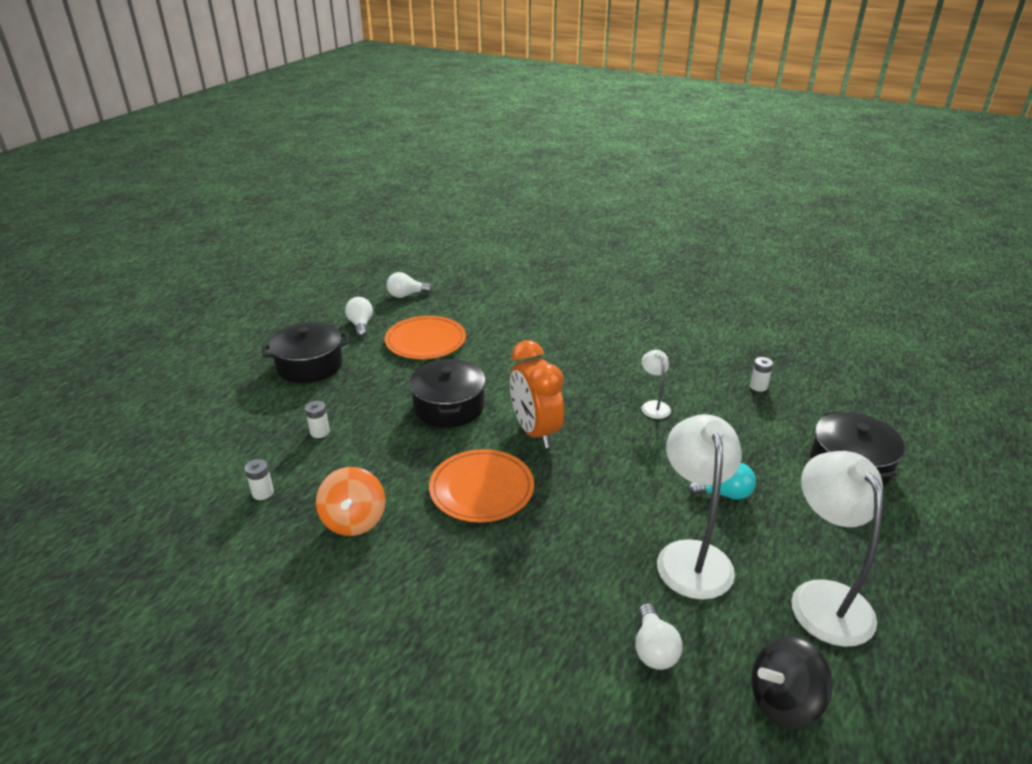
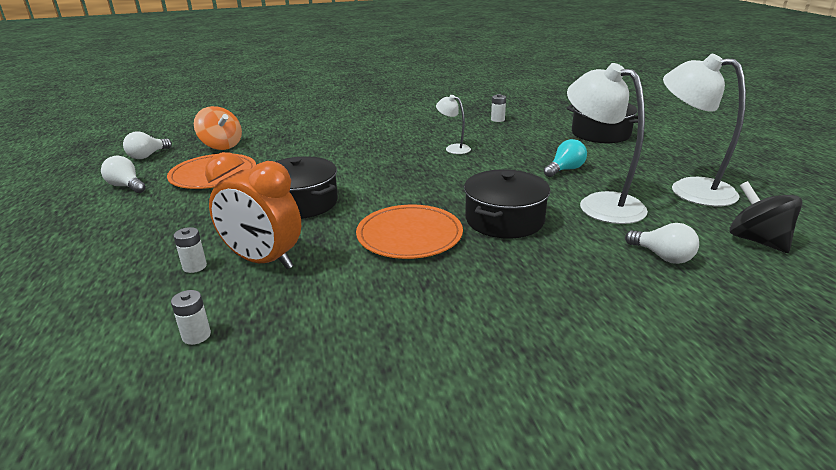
camera: 40 degrees left, 5 degrees down
black pot [262,322,350,383] -> black pot moved to [464,170,550,238]
orange spinning top [316,467,385,536] -> orange spinning top moved to [194,106,242,150]
orange clock [510,340,564,448] -> orange clock moved to [205,152,301,269]
black spinning top [751,636,832,729] -> black spinning top turned 120 degrees clockwise [729,181,802,253]

